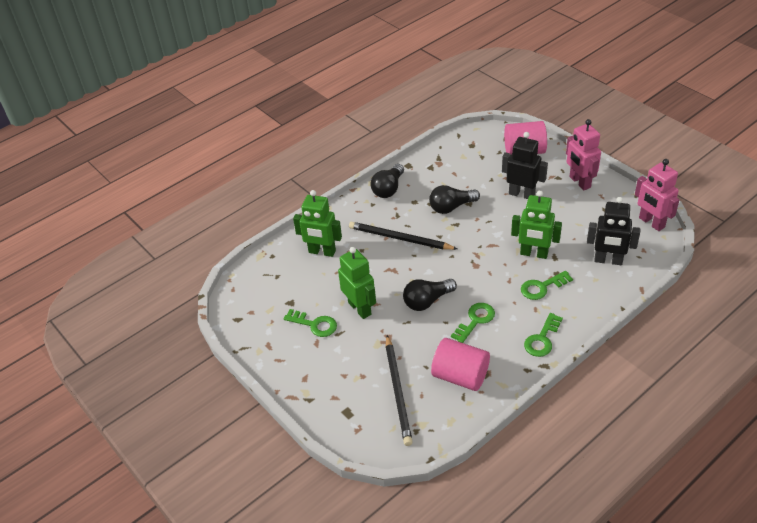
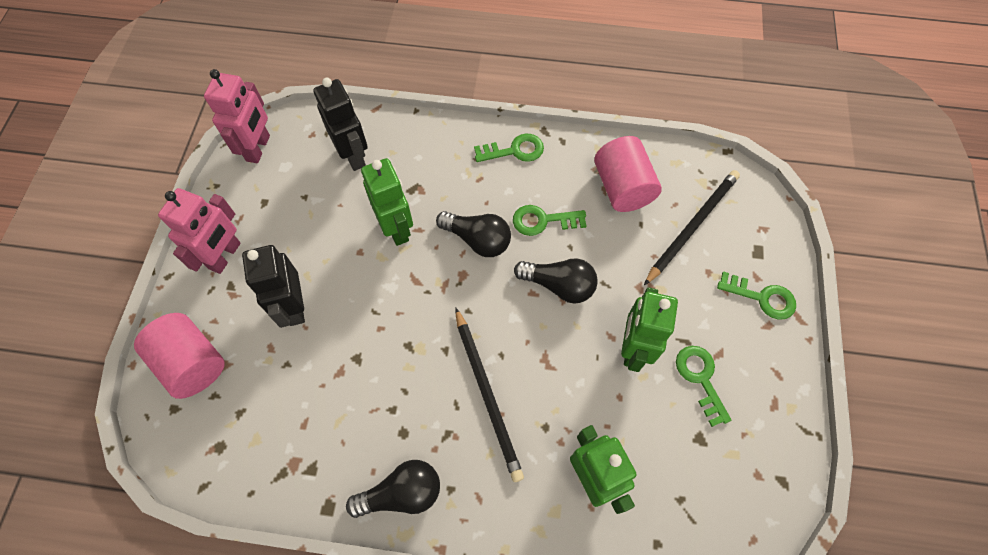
camera: 135 degrees left, 20 degrees up
black light bulb [429,185,480,214] -> black light bulb moved to [436,211,511,257]
green key [521,271,573,300] -> green key moved to [717,271,796,319]

